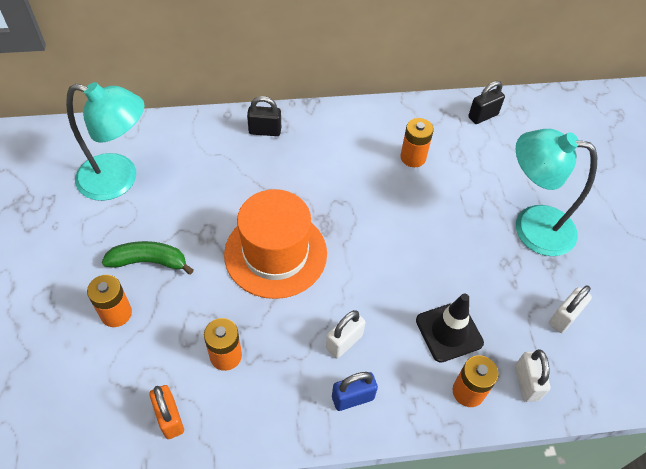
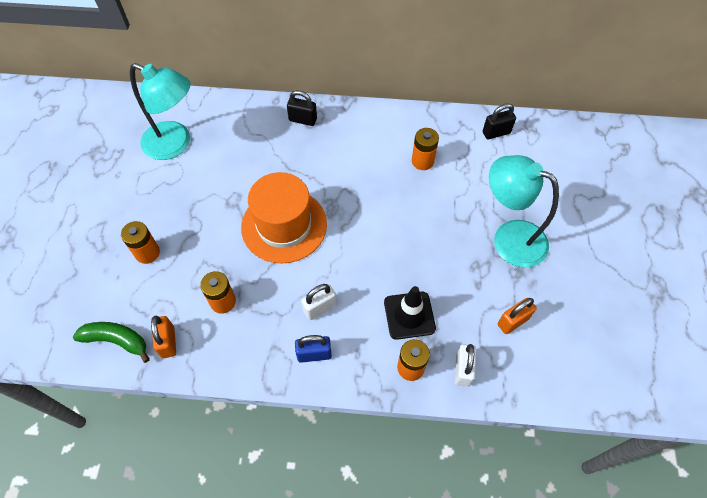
camera: 15 degrees right, 5 degrees up
green banana [102,241,194,275] -> green banana moved to [73,322,150,363]
white padlock [549,286,592,333] -> orange padlock [498,298,537,334]

